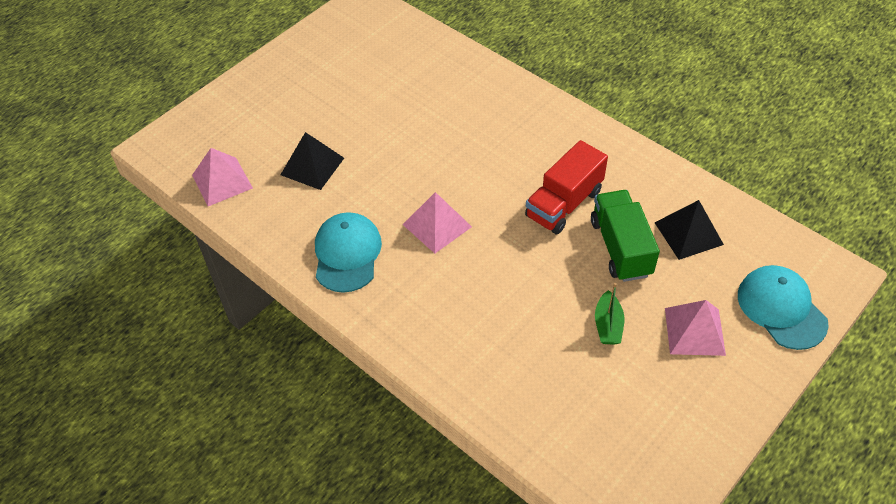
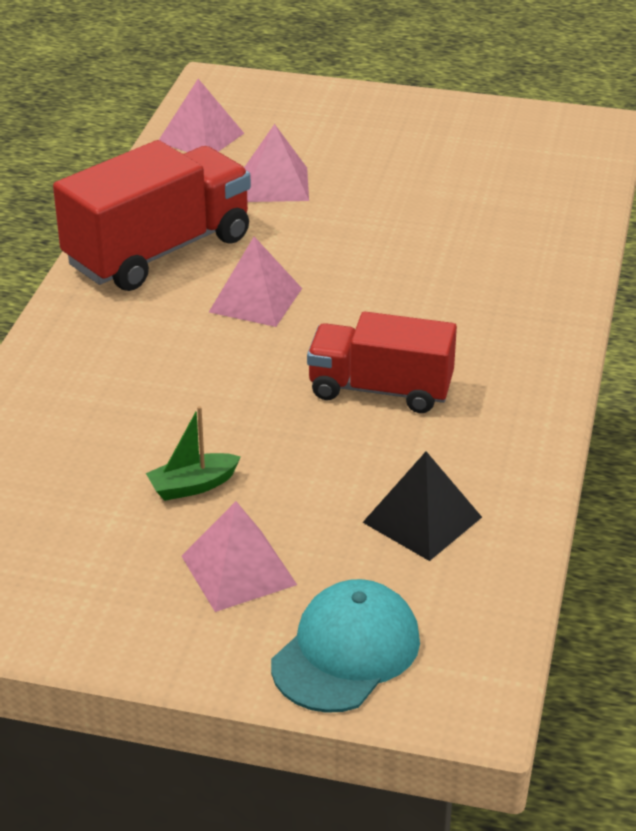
camera: 60 degrees right, 15 degrees down
black pyramid [281,132,344,190] -> pink pyramid [244,124,309,202]
turquoise cap [315,212,382,293] -> red truck [53,140,251,291]
green truck [591,190,660,282] -> none

